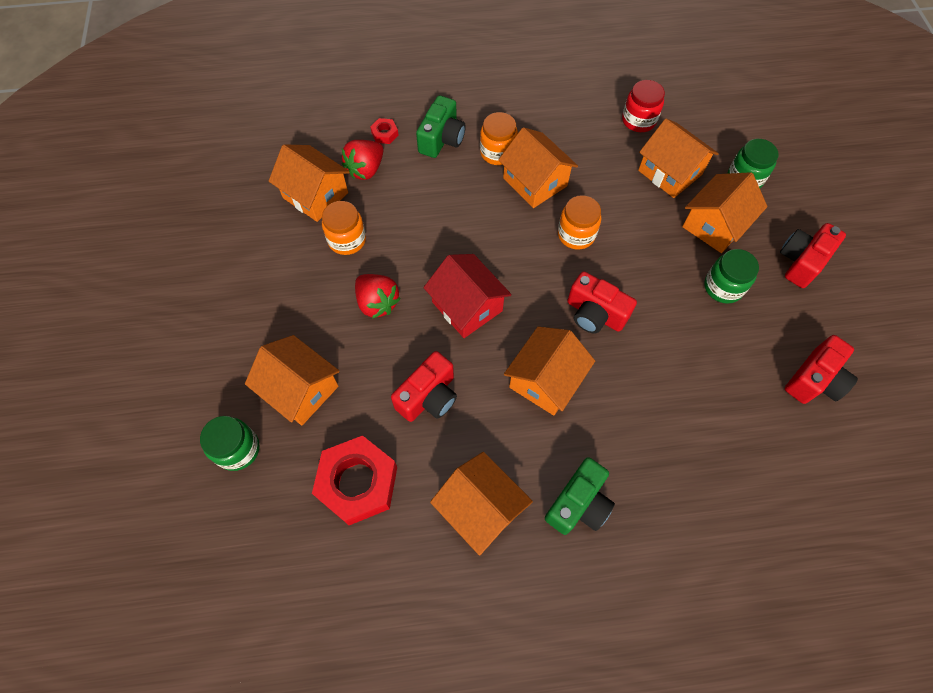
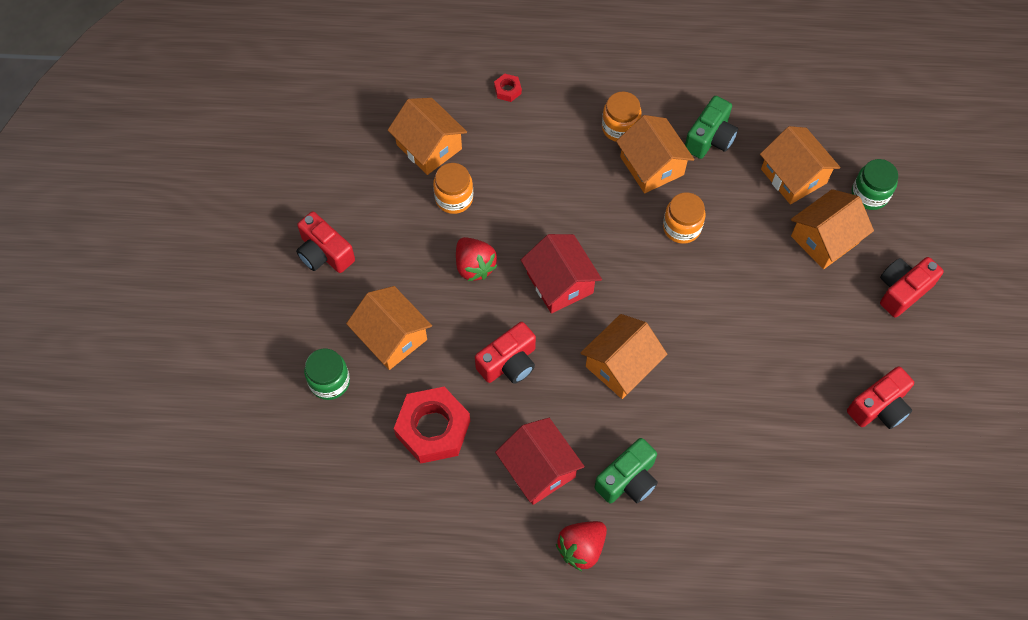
camera: 10 degrees right, 0 degrees up
red strawberry [342,140,384,180] -> red strawberry moved to [556,521,607,571]
green camera [416,95,466,158] -> green camera moved to [685,96,738,159]
orange house [430,452,533,556] -> red house [495,418,585,505]
red camera [567,271,637,334] -> red camera moved to [296,211,355,273]
red jar [622,80,665,132] -> none
green jar [704,249,759,304] -> none

